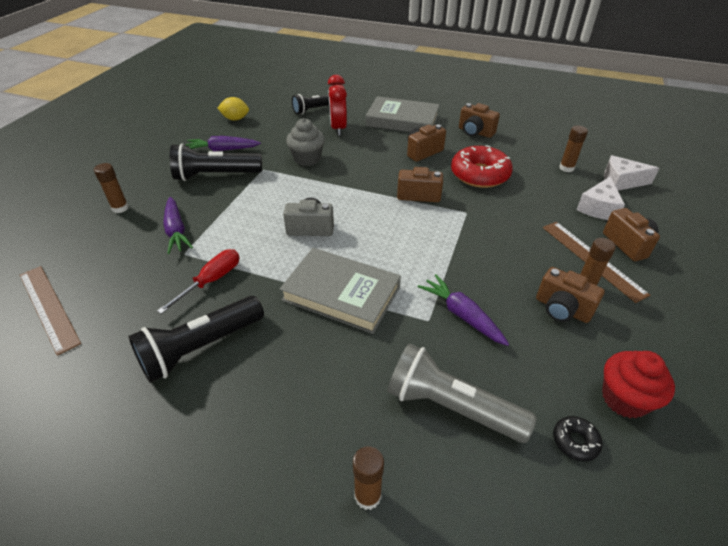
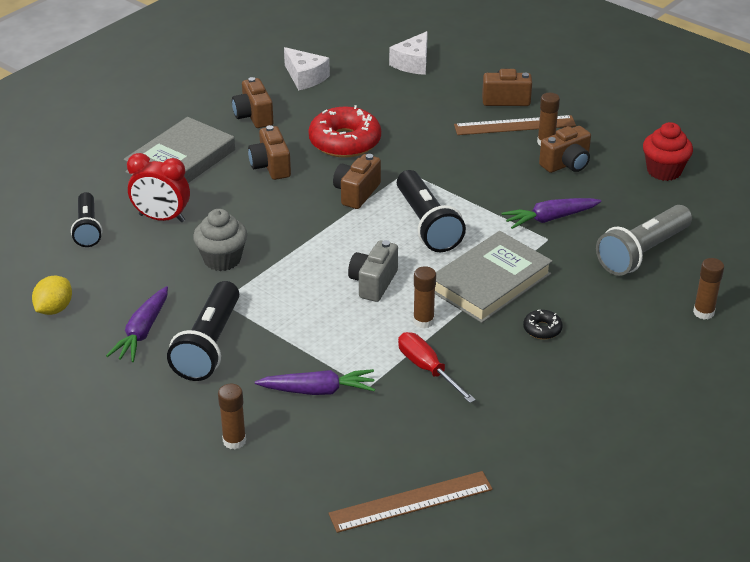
camera: 70 degrees left, 5 degrees down
black flashlight [128,296,264,383] -> black flashlight moved to [397,170,466,252]
brown camera [459,103,500,138] -> brown camera turned 105 degrees clockwise [232,77,273,128]
black donut [553,416,603,462] -> black donut moved to [523,310,563,339]
brown glue stick [559,125,588,172] -> brown glue stick moved to [413,266,436,328]
white cheese [576,177,625,220] -> white cheese moved to [284,47,330,90]

